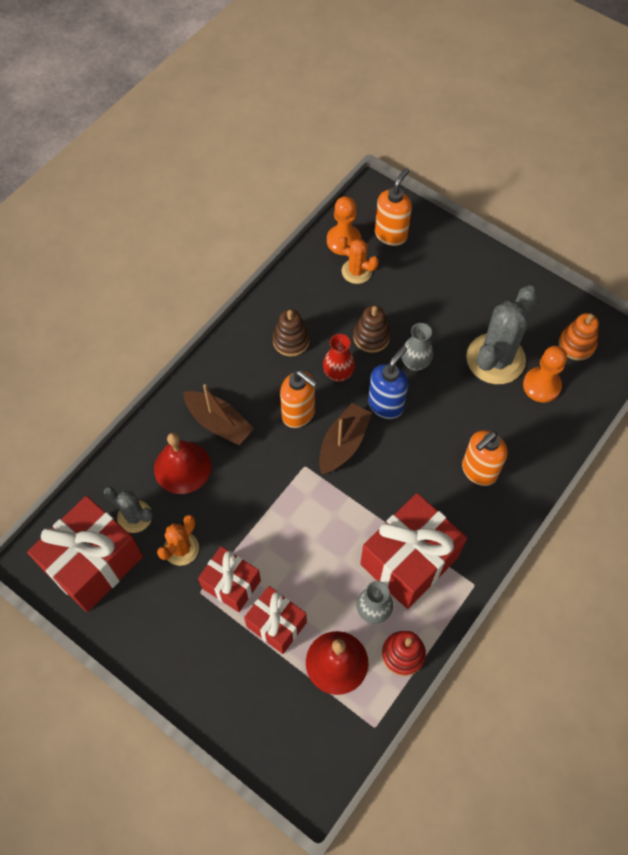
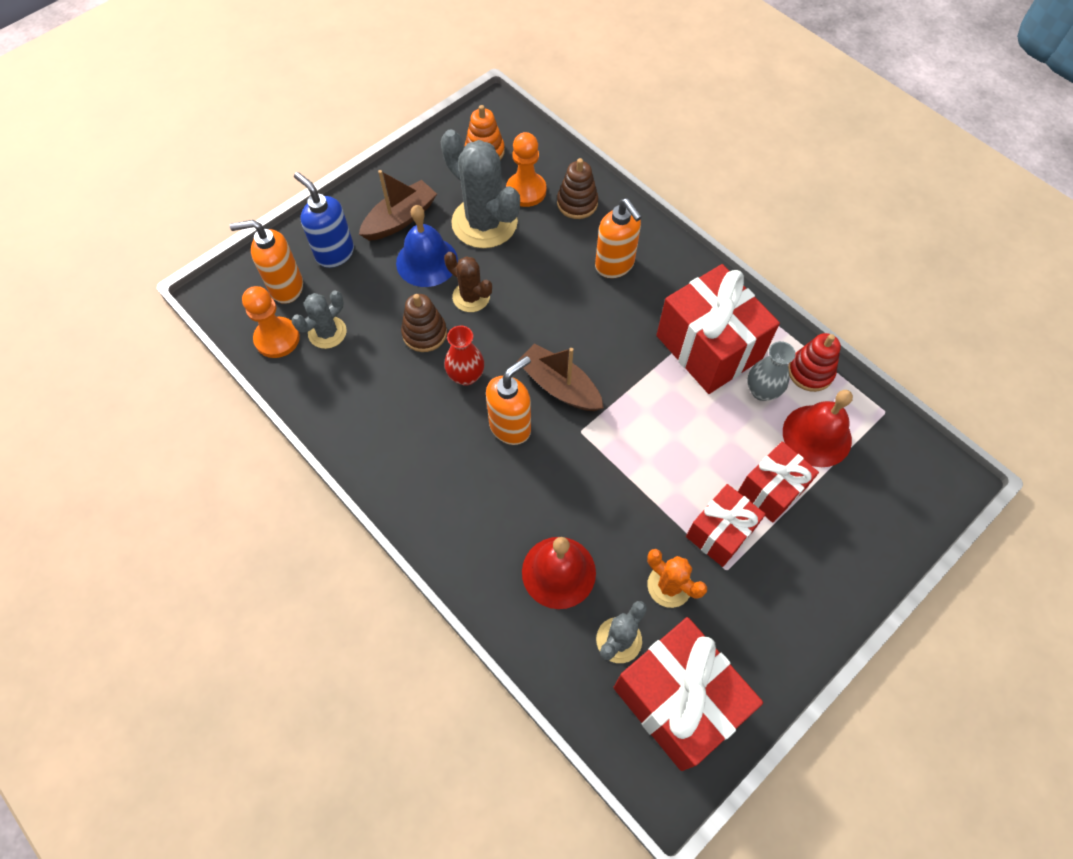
camera: 80 degrees left, 0 degrees up
brown boat [183,384,254,445] -> brown boat moved to [359,170,437,241]
brown stacking toy [273,309,310,356] -> brown stacking toy moved to [557,158,598,219]
orange cactus [338,236,379,284] -> grey cactus [292,291,347,349]
blue soap dispenser [368,346,408,419] -> blue soap dispenser moved to [294,172,354,268]
orange soap dispenser [375,168,412,246] -> orange soap dispenser turned 45 degrees counterclockwise [230,220,303,304]
grey vase [401,323,433,371] -> brown cactus [444,252,492,312]
none -> blue bell [396,205,458,287]

